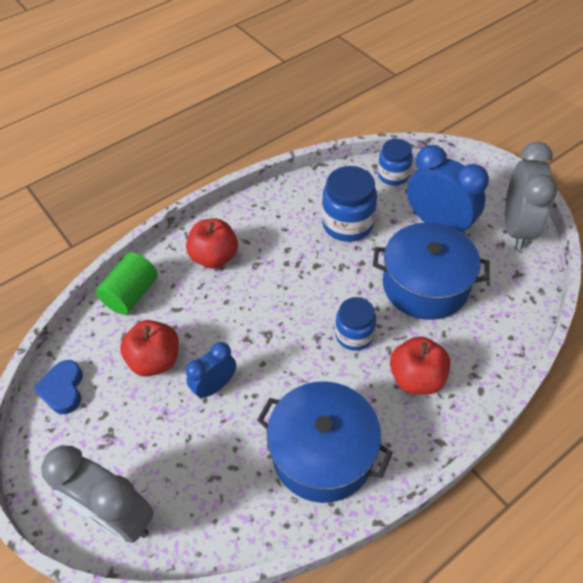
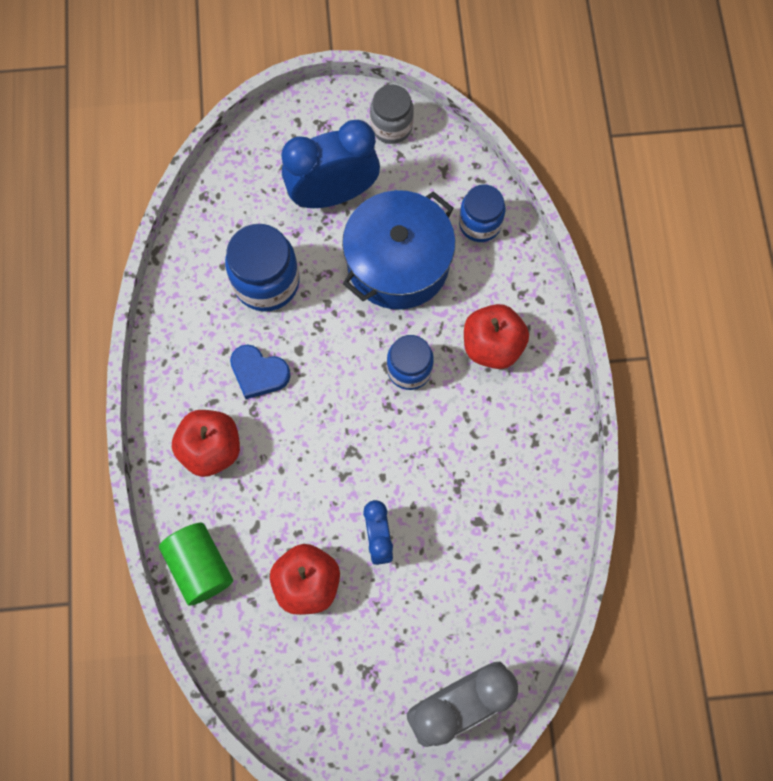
camera: 60 degrees left, 20 degrees up
blue heart [33,360,83,414] -> blue heart moved to [230,344,291,399]
blue pot [257,381,393,503] -> none
blue jar [378,139,413,186] -> blue jar moved to [459,185,506,242]
grey clock [505,142,557,249] -> grey jar [370,84,414,144]

